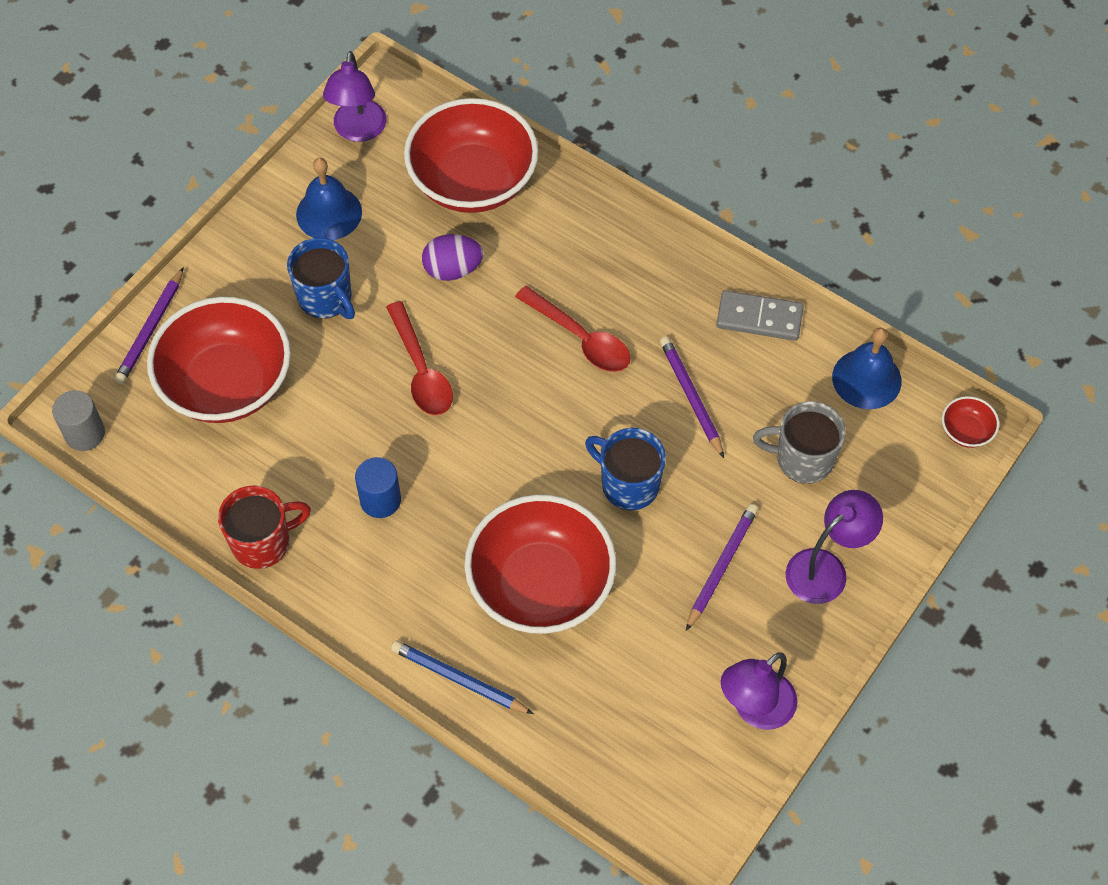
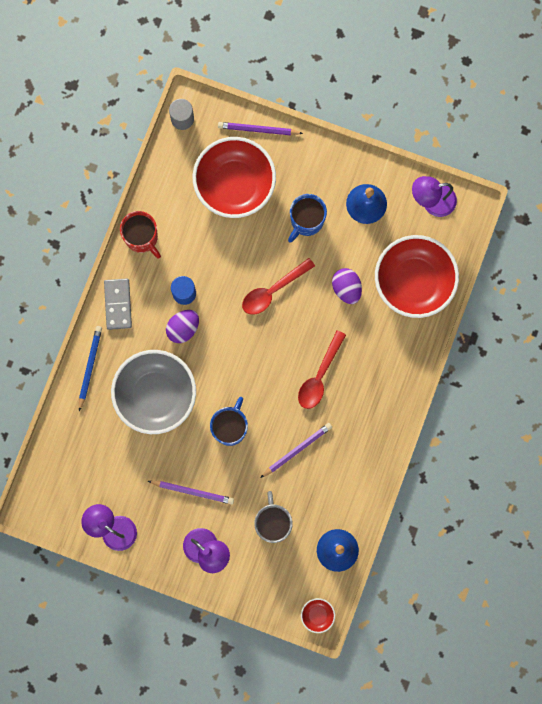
camera: 75 degrees right, 20 degrees up
red bowl [464,495,616,634] -> grey bowl [111,350,196,434]
grey domino [716,290,804,341] -> grey domino moved to [104,279,132,330]
none -> purple egg [166,310,199,343]

